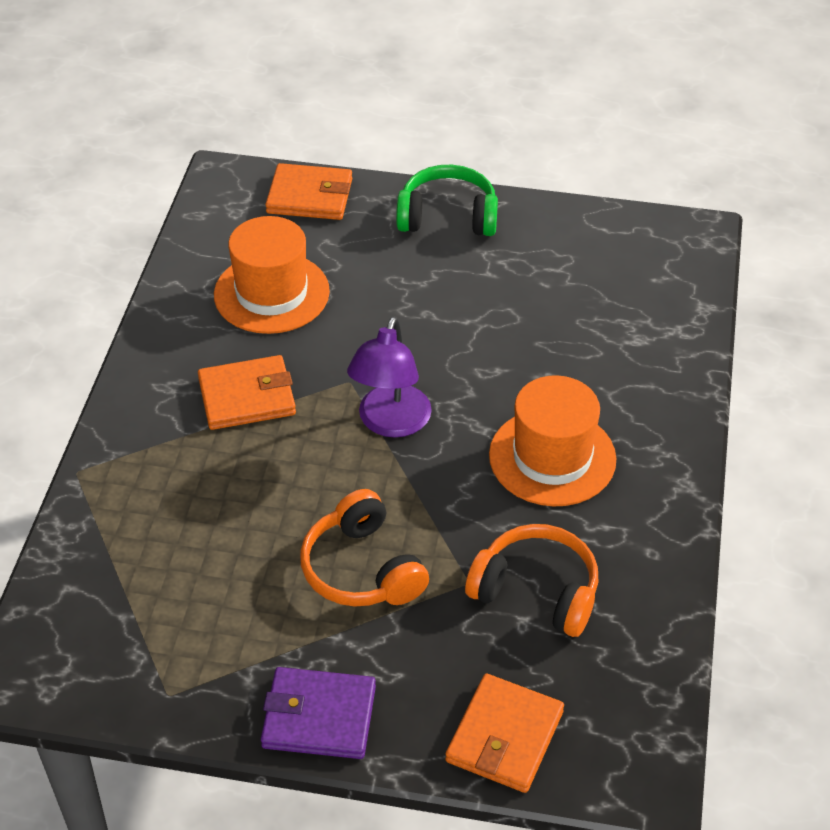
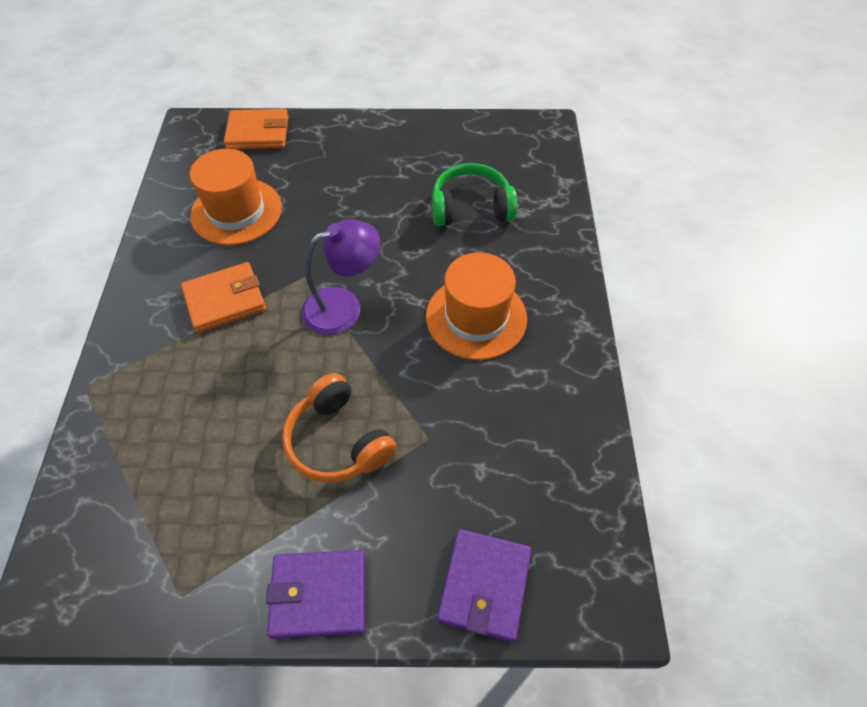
camera: 10 degrees left, 10 degrees up
purple lamp [347,316,432,437] -> purple lamp turned 120 degrees counterclockwise [301,219,380,335]
green headphones [396,165,498,236] -> green headphones moved to [432,163,517,226]
orange wallet [445,674,564,793] -> purple wallet [437,529,531,642]
orange headphones [465,524,598,637] -> none

